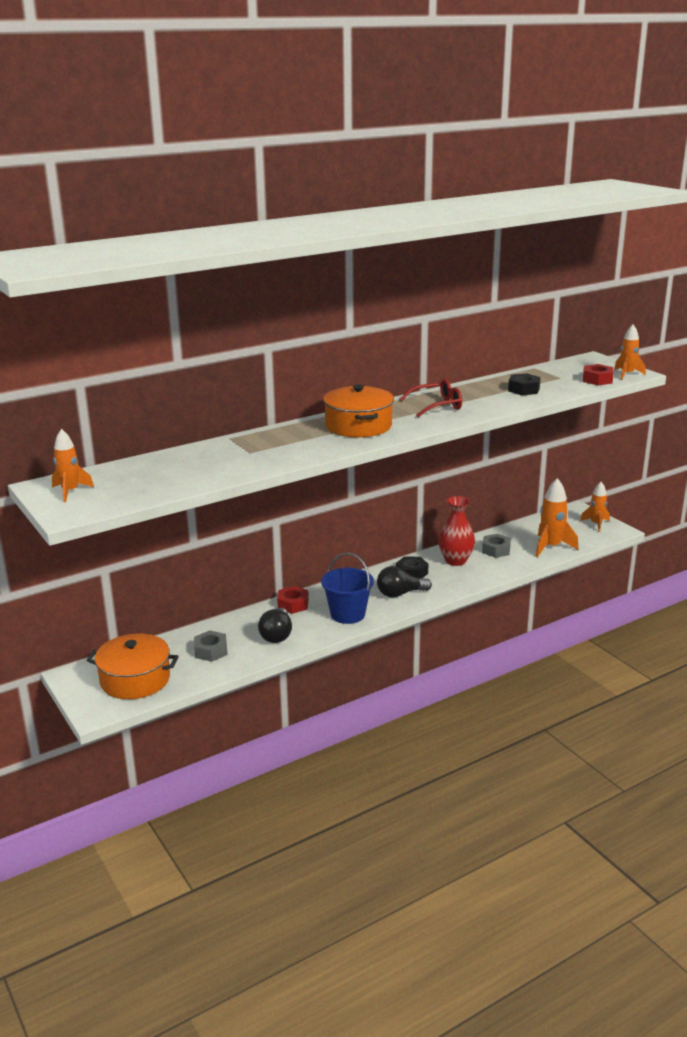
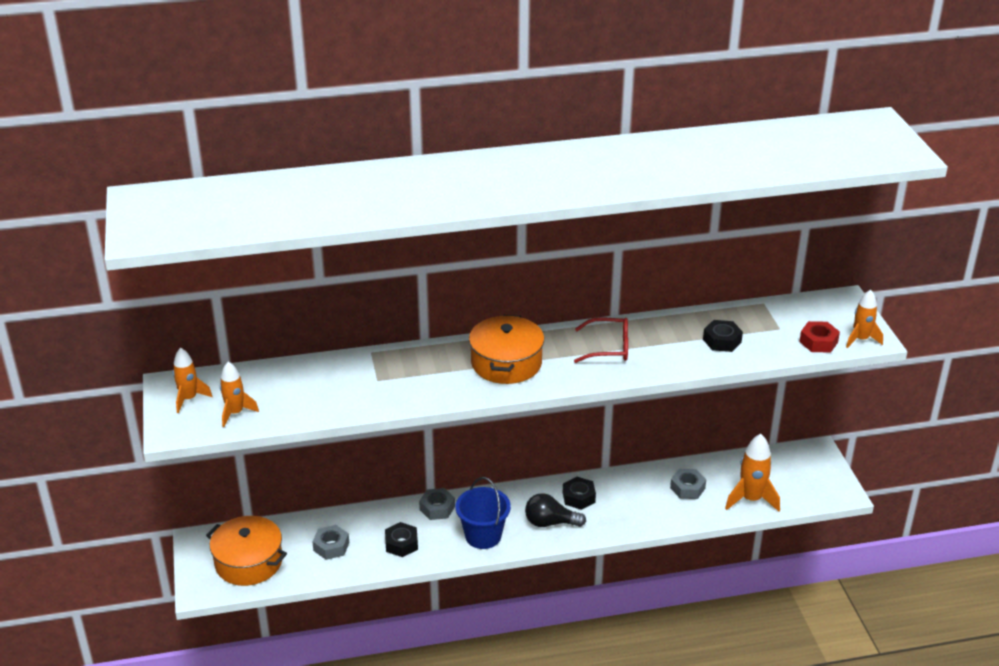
camera: 20 degrees right, 10 degrees up
black light bulb [258,608,292,643] -> black nut [385,522,418,557]
red nut [277,586,309,614] -> grey nut [419,488,455,520]
red vase [438,496,475,566] -> none
orange rocket [580,482,610,532] -> orange rocket moved to [220,362,259,427]

